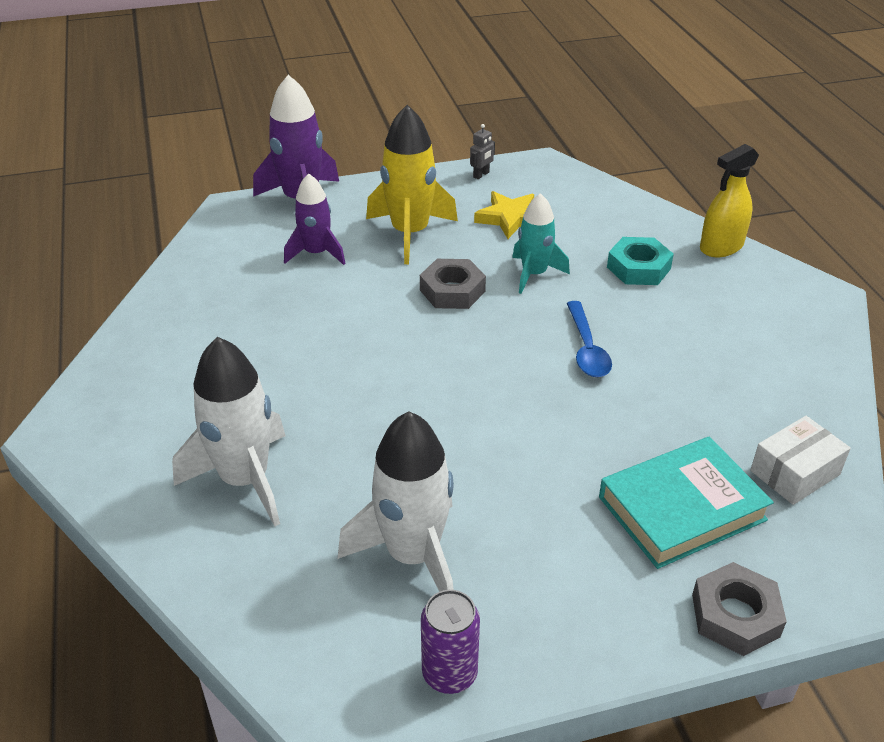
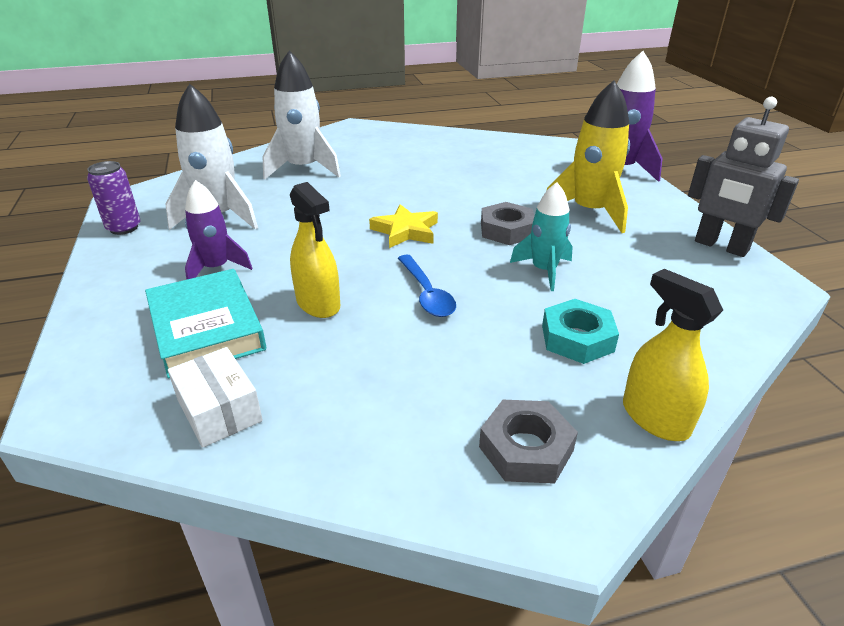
camera: 90 degrees right, 5 degrees down
purple rocket [284,173,346,265] -> purple rocket moved to [185,180,252,280]
grey robot [470,124,495,179] -> grey robot [688,97,799,257], size x2.41
yellow star [474,191,534,239] -> yellow star moved to [369,204,438,248]
blue spoon [567,301,612,377] -> blue spoon turned 105 degrees counterclockwise [398,255,456,317]
grey nut [692,562,787,656] -> grey nut moved to [479,400,578,484]
none -> yellow spray bottle [290,182,340,318]

